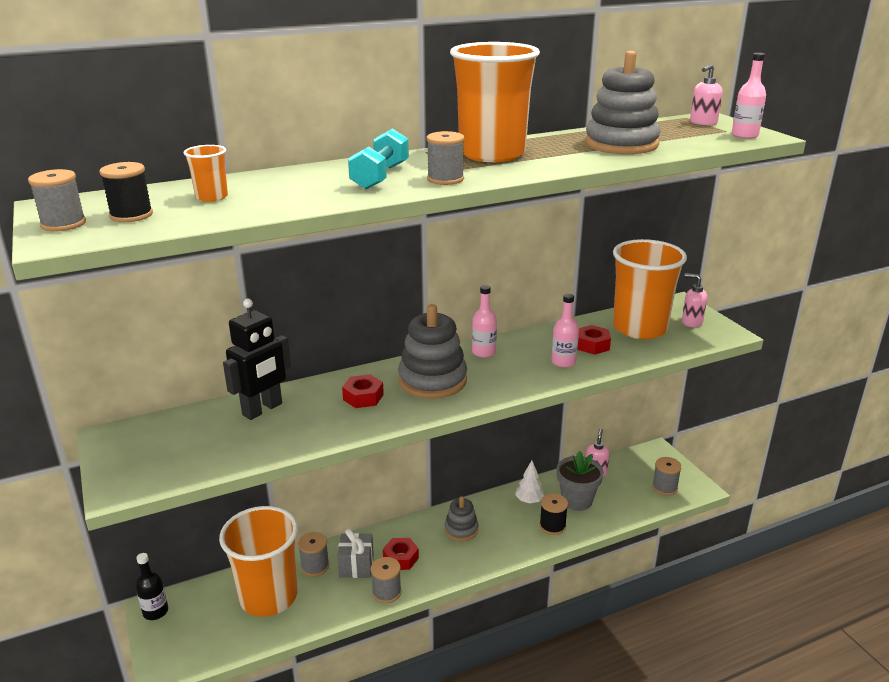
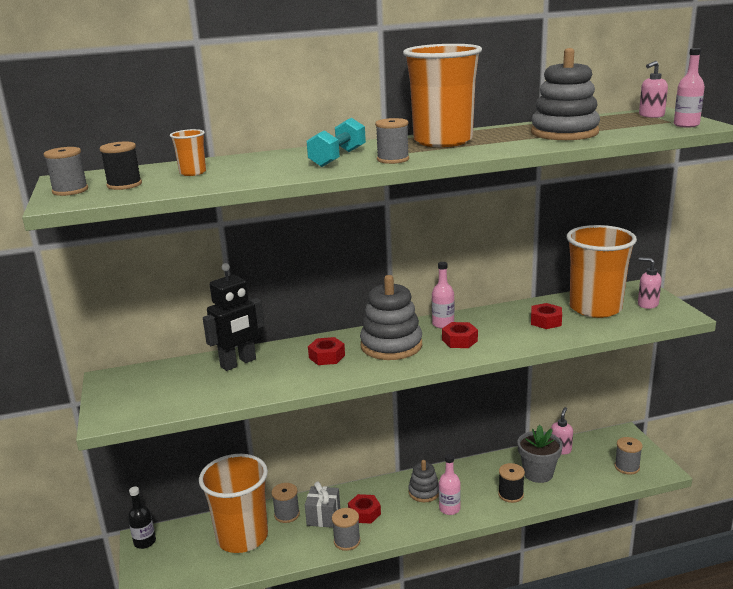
camera: 10 degrees right, 5 degrees down
white tree [515,460,544,503] -> none
pink bottle [551,294,579,368] -> pink bottle moved to [439,454,461,515]
none -> red nut [442,322,478,348]

